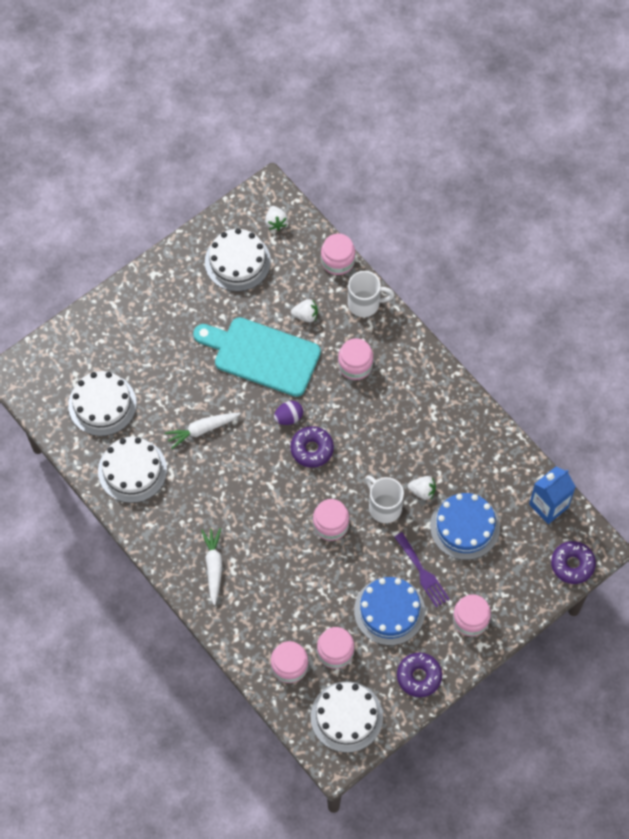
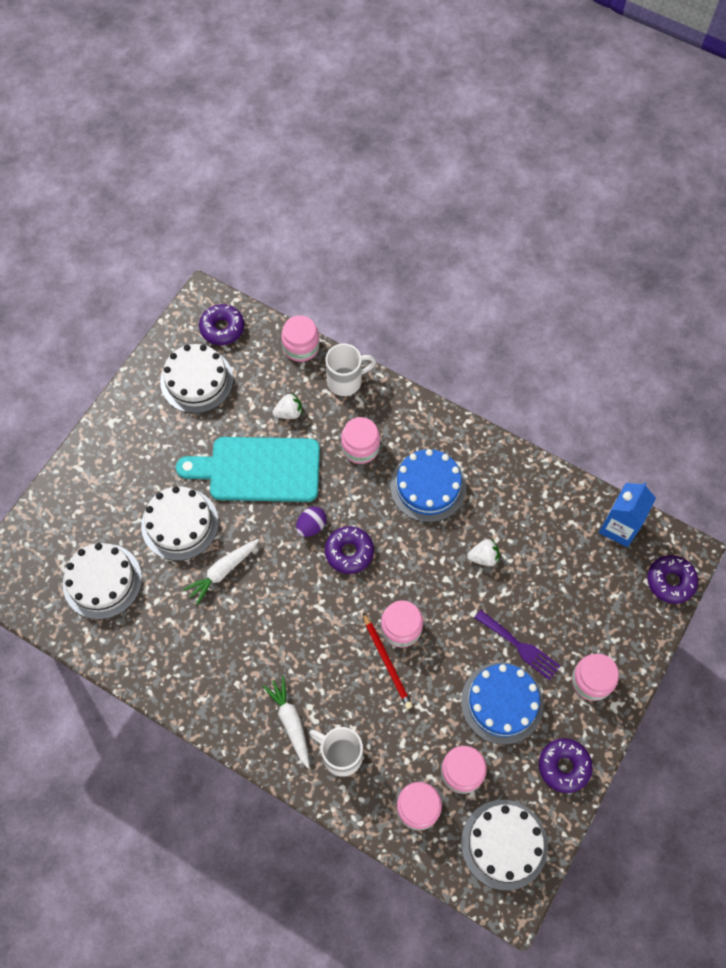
camera: 20 degrees left, 0 degrees up
white cake [98,437,167,503] -> white cake moved to [141,486,219,561]
white strawberry [265,206,288,231] -> purple donut [199,304,244,345]
white mug [365,475,404,523] -> white mug moved to [309,727,363,777]
blue cake [430,493,500,560] -> blue cake moved to [390,449,466,522]
none -> red pencil [363,613,413,709]

